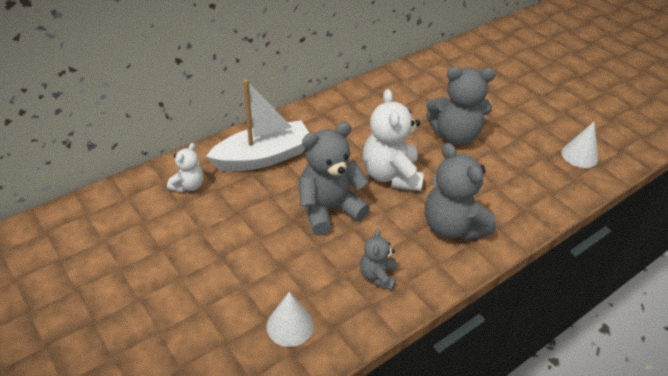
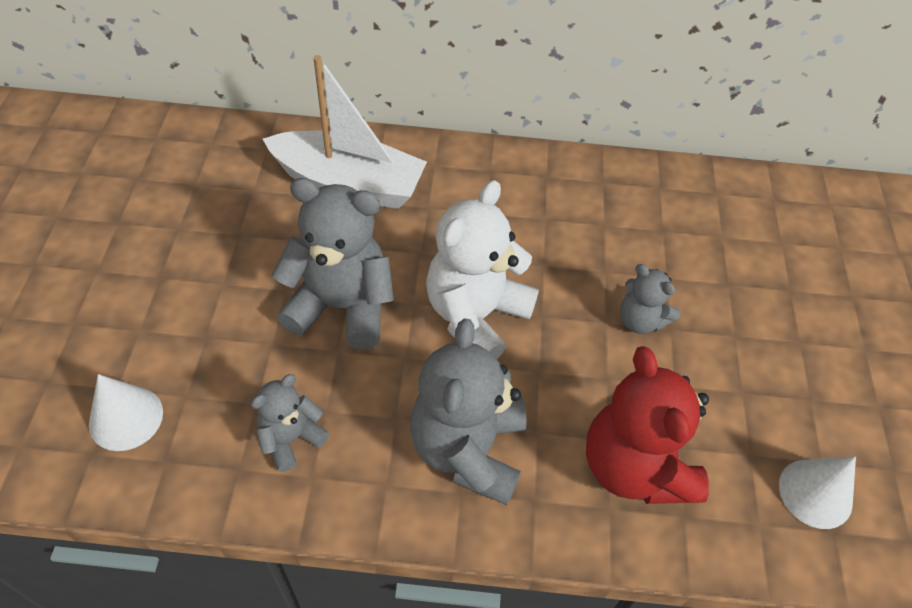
camera: 40 degrees right, 10 degrees up
white teddy bear [167,143,204,192] -> none
grey teddy bear [426,67,495,145] -> grey teddy bear [620,264,680,334], size x0.53
none -> red teddy bear [586,346,709,504]

